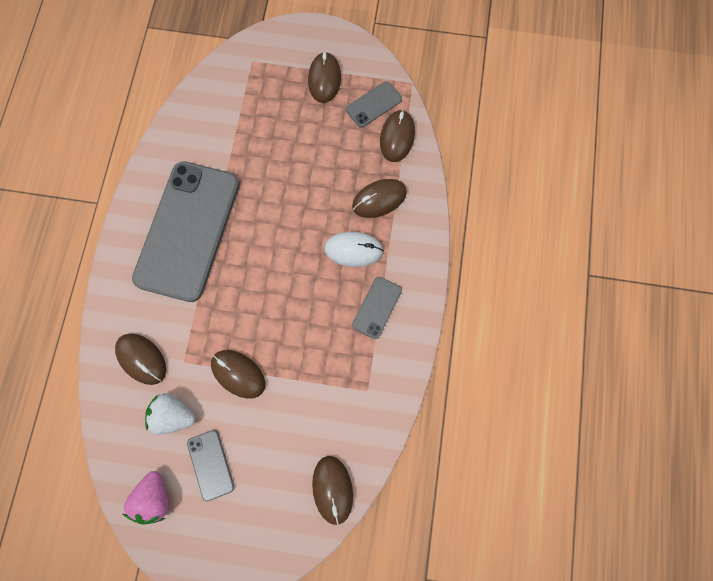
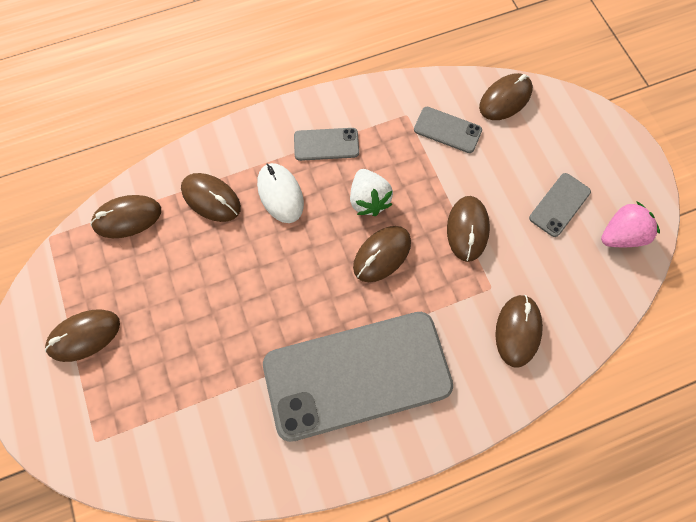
camera: 120 degrees left, 5 degrees down
white strawberry [145,393,195,435] -> white strawberry moved to [350,169,393,216]
grey phone [346,81,402,128] -> grey phone moved to [414,107,482,153]
none -> brown mouse [353,226,411,282]

